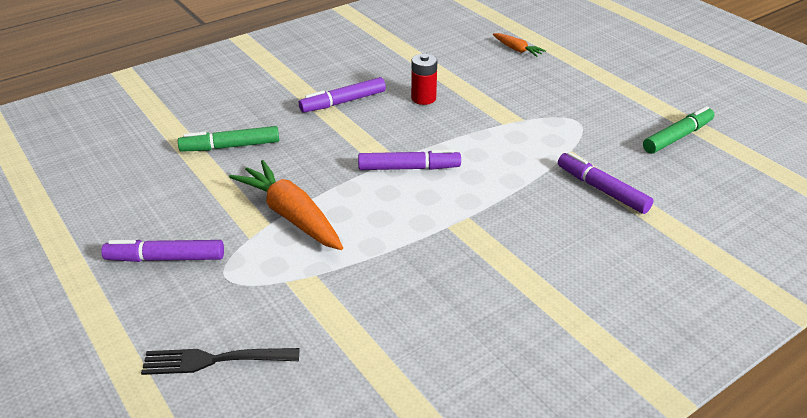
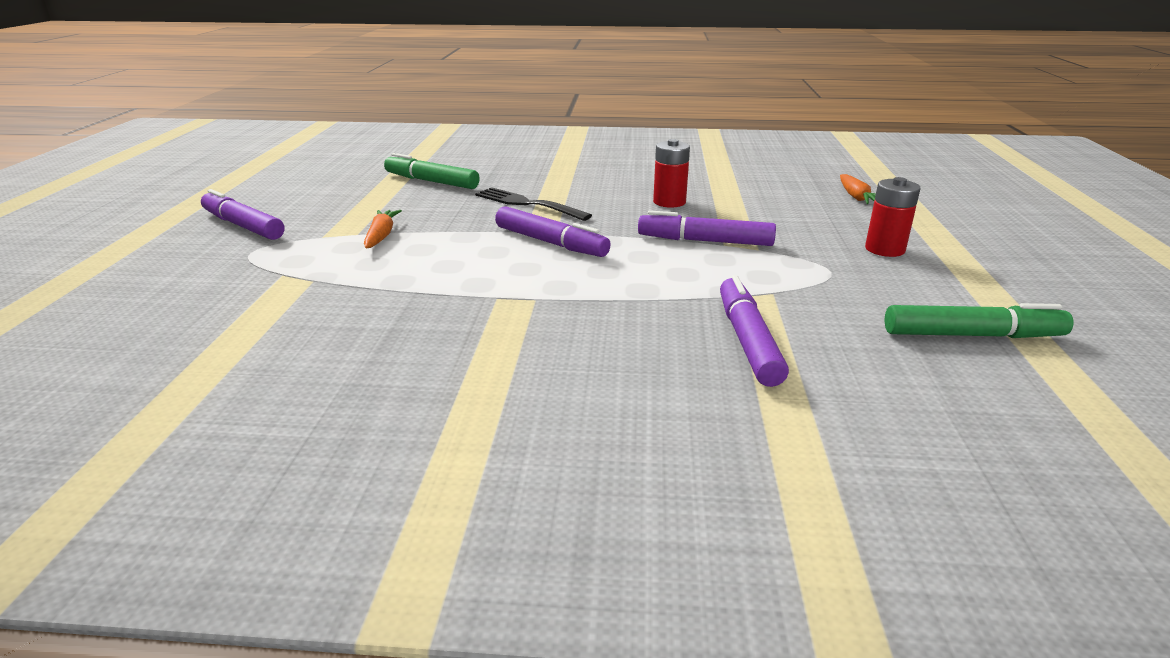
camera: 40 degrees right, 10 degrees down
black fork [141,348,300,375] -> black fork moved to [475,187,592,221]
orange carrot [229,160,343,250] -> orange carrot [364,210,402,249], size x0.50
purple marker [299,77,386,113] -> purple marker moved to [638,210,776,246]
none -> red battery [865,177,920,257]

